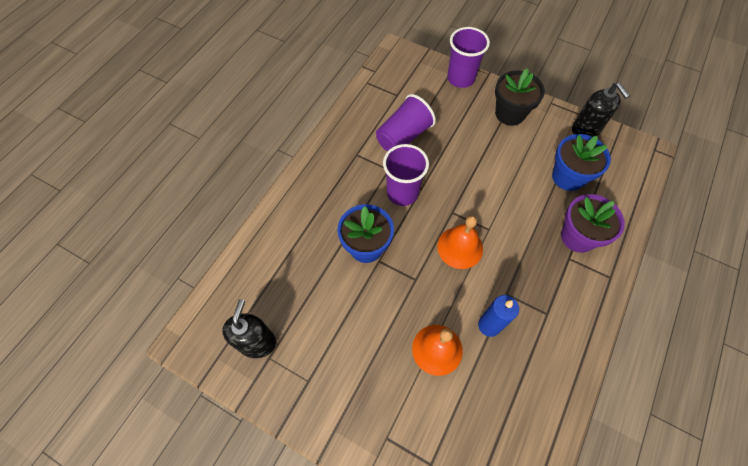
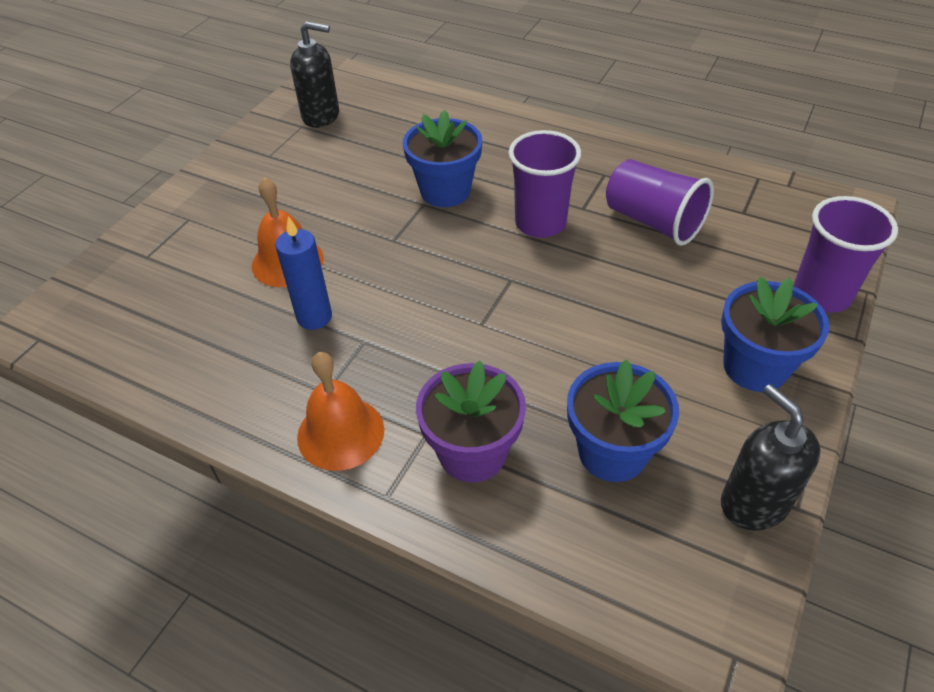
camera: 90 degrees right, 15 degrees down
orange bell [437,216,483,269] -> orange bell moved to [297,352,384,471]
black flower pot [495,69,545,126] -> blue flower pot [721,277,829,392]
black soap dispenser [572,83,630,137] -> black soap dispenser turned 90 degrees clockwise [721,384,821,531]

